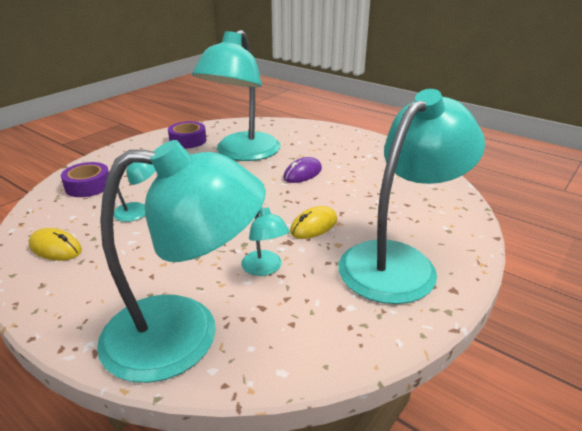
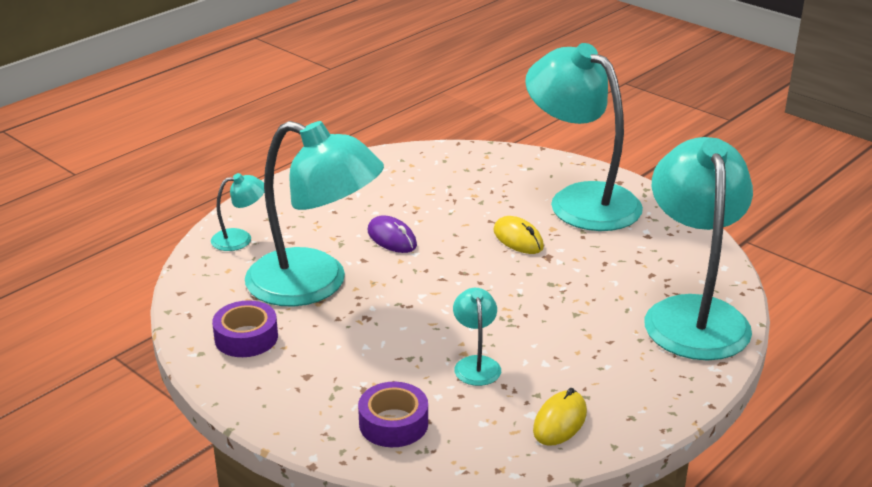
camera: 85 degrees left, 0 degrees up
turquoise lamp [241,205,290,276] -> turquoise lamp moved to [211,173,264,251]

